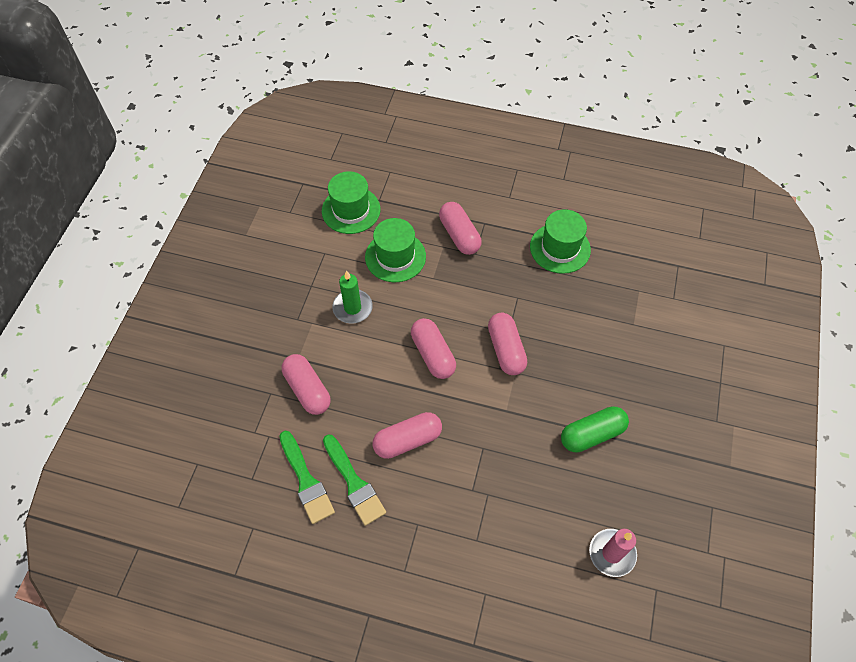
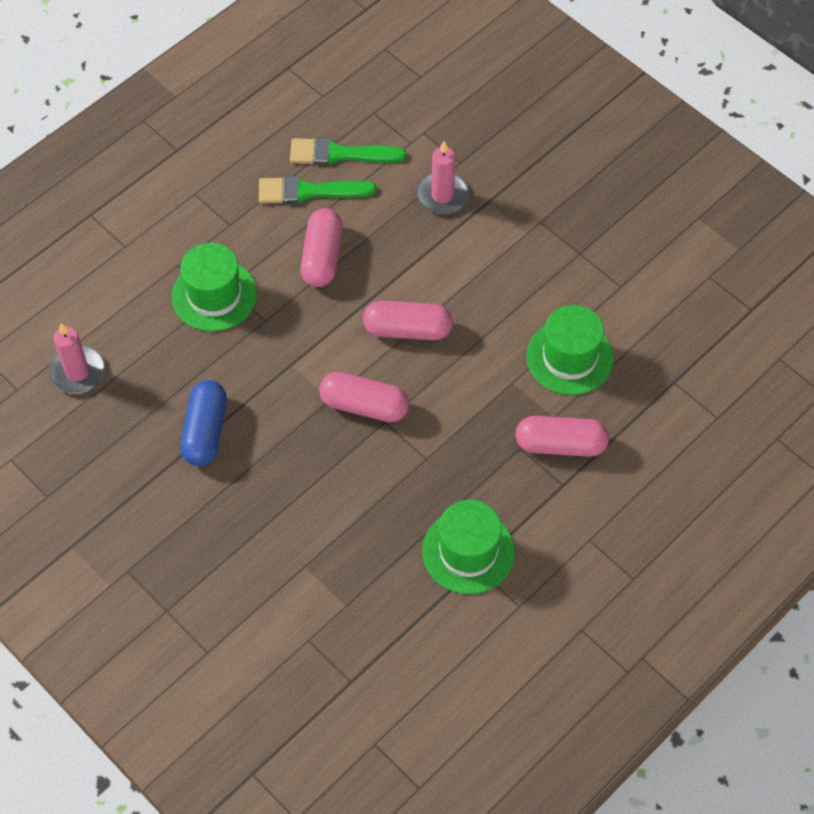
camera: 120 degrees right, 0 degrees up
pink capsule [282,354,331,415] -> pink candle [417,141,469,214]
green hat [322,171,380,234] -> green hat moved to [172,243,257,331]
green candle [332,270,373,324] -> none
green capsule [561,406,629,453] -> blue capsule [180,380,227,466]

